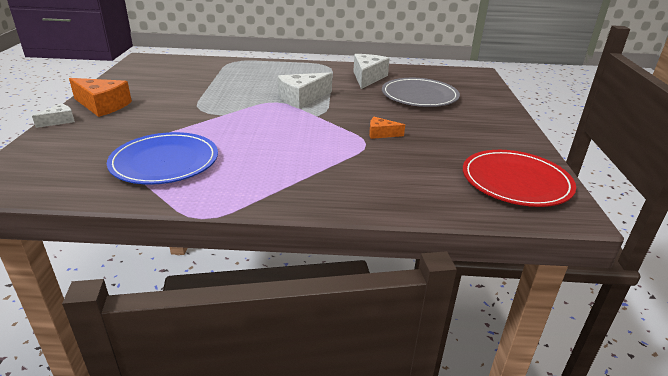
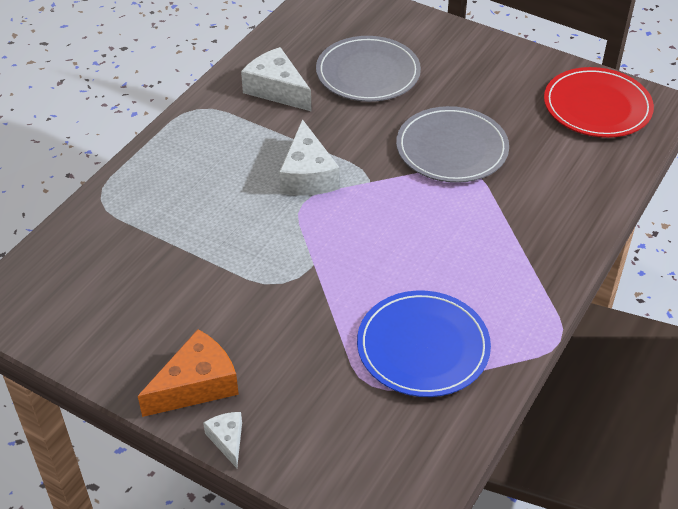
camera: 60 degrees left, 15 degrees up
orange cheese [369,117,405,139] -> grey plate [396,106,509,183]

